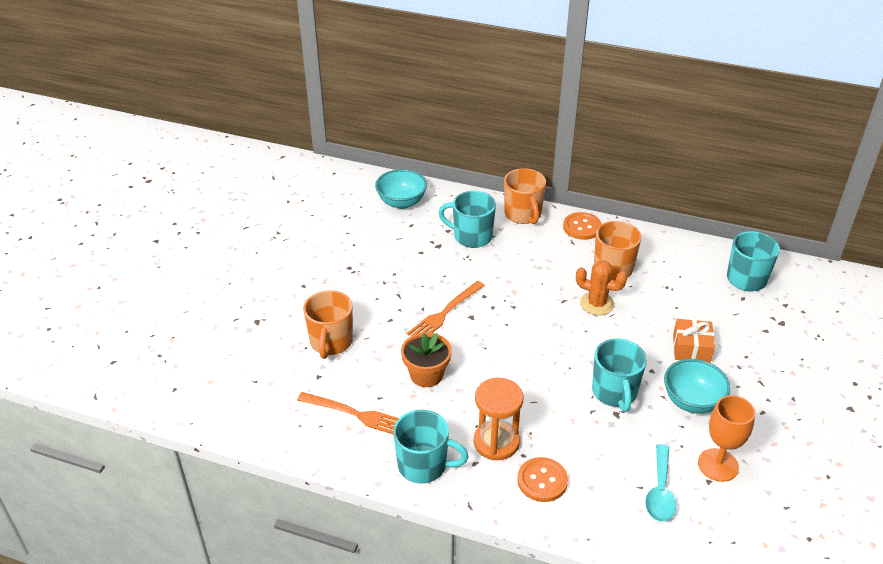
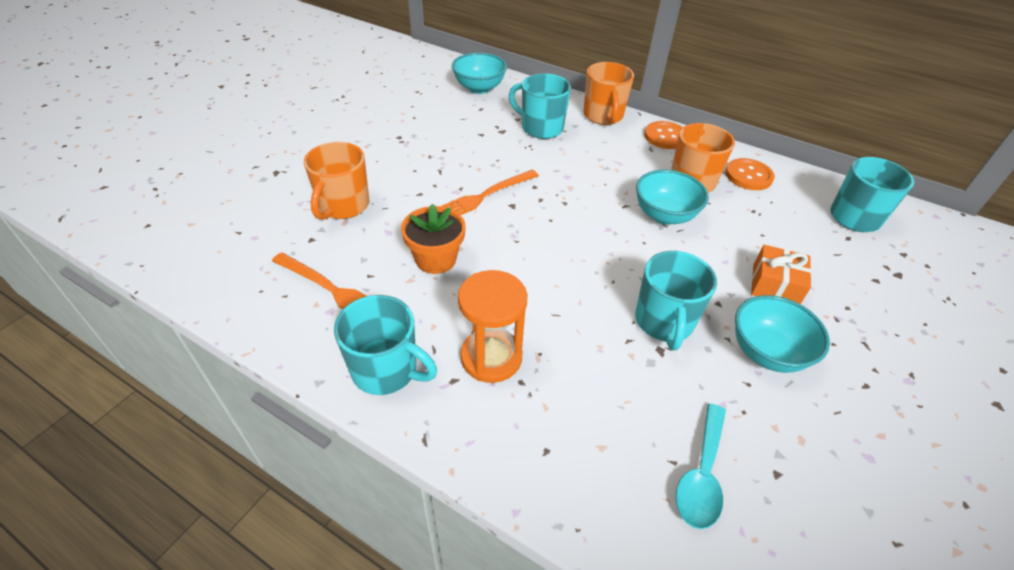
camera: 10 degrees right, 5 degrees up
orange button [517,457,568,502] -> orange button moved to [725,158,775,190]
orange cactus [576,261,627,315] -> turquoise bowl [636,170,709,225]
orange goblet [698,395,755,482] -> none

